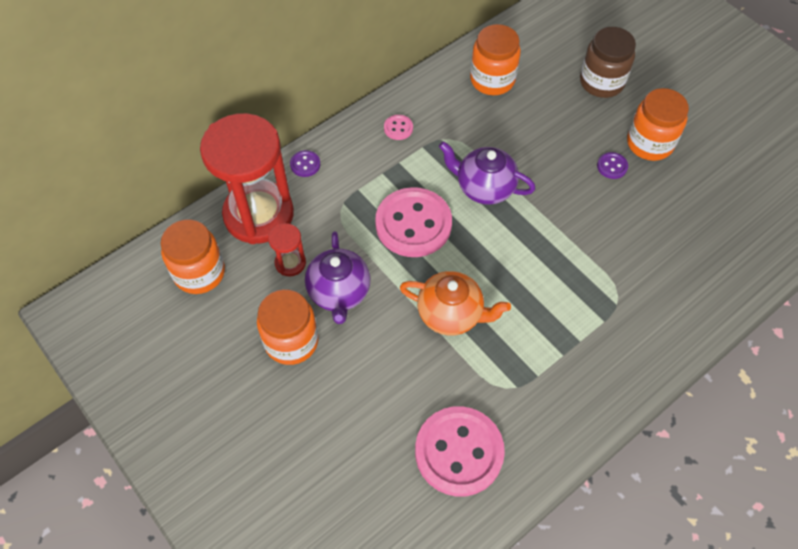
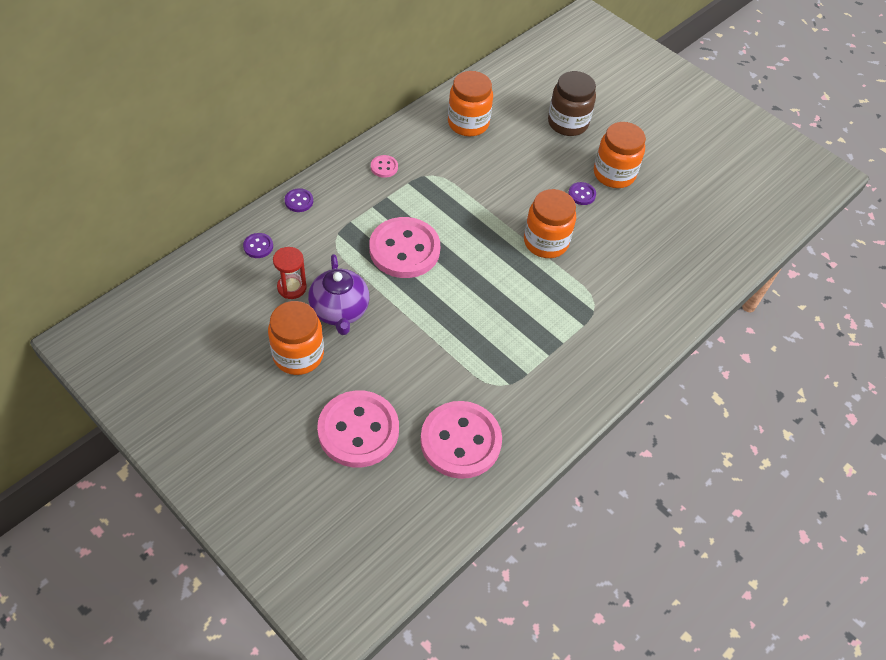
camera: 10 degrees left, 5 degrees down
orange jar [160,219,225,294] -> orange jar moved to [524,189,576,258]
red hourglass [200,113,294,244] -> purple button [243,233,273,258]
orange teapot [400,271,511,336] -> none
purple teapot [439,141,536,205] -> none
none -> pink button [317,390,399,468]

